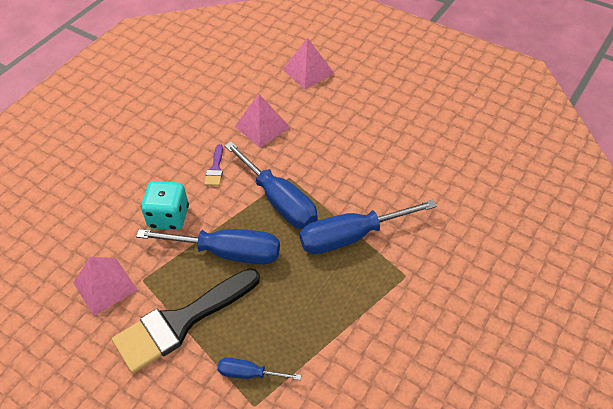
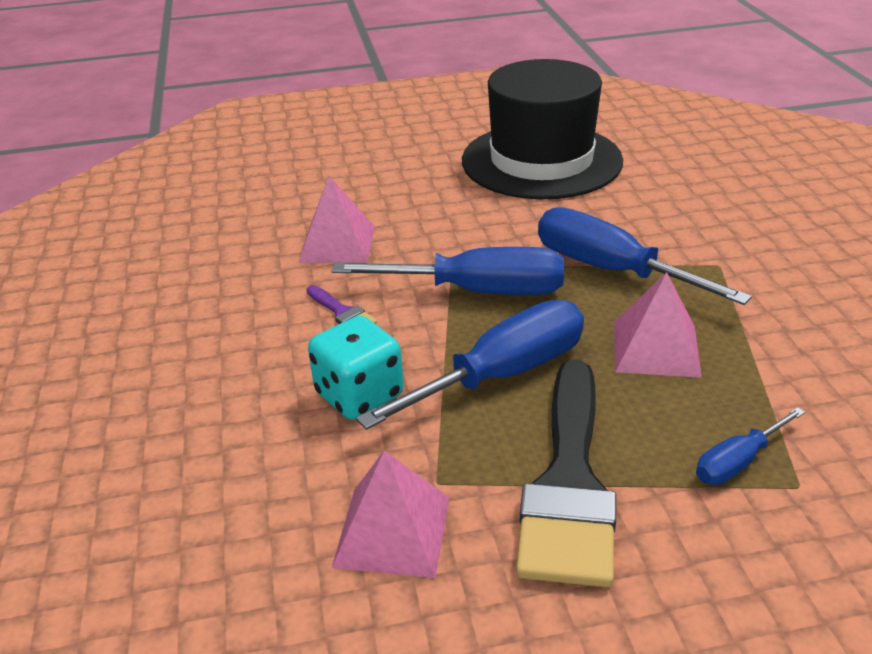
camera: 45 degrees left, 15 degrees down
pink pyramid [283,38,335,89] -> pink pyramid moved to [614,272,702,378]
blue screwdriver [300,199,437,254] -> blue screwdriver turned 105 degrees clockwise [538,207,752,305]
none -> black hat [462,59,623,199]

